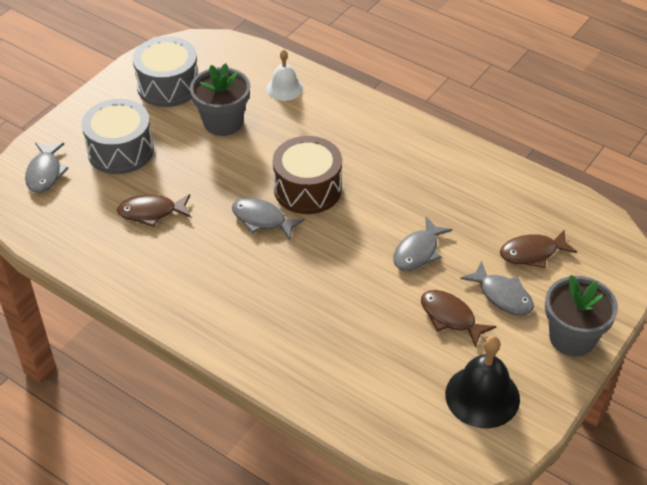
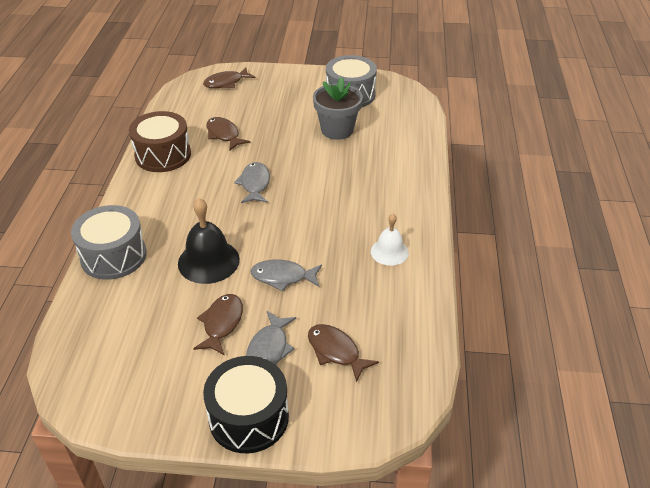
camera: 60 degrees right, 5 degrees down
grey fish [25,143,68,193] -> brown fish [203,68,256,88]
grey drum [81,99,154,174] -> grey drum moved to [71,205,147,280]
white bell [266,49,303,101] -> white bell moved to [371,214,409,266]
brown drum [273,136,342,214] -> brown drum moved to [129,111,191,172]
black bell [445,336,520,428] -> black bell moved to [178,198,240,284]
grey flower pot [545,275,618,357] -> black drum [203,356,289,453]

